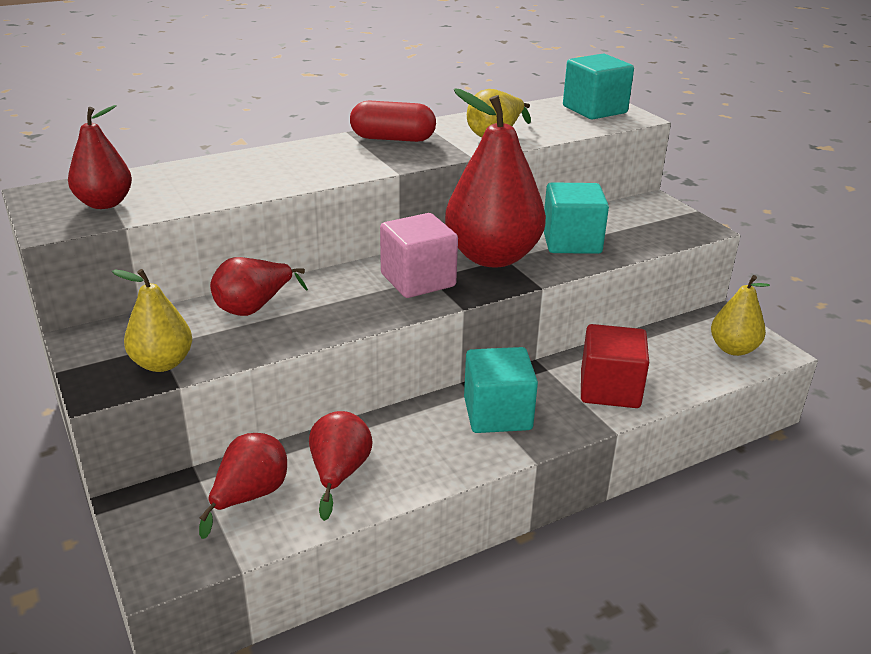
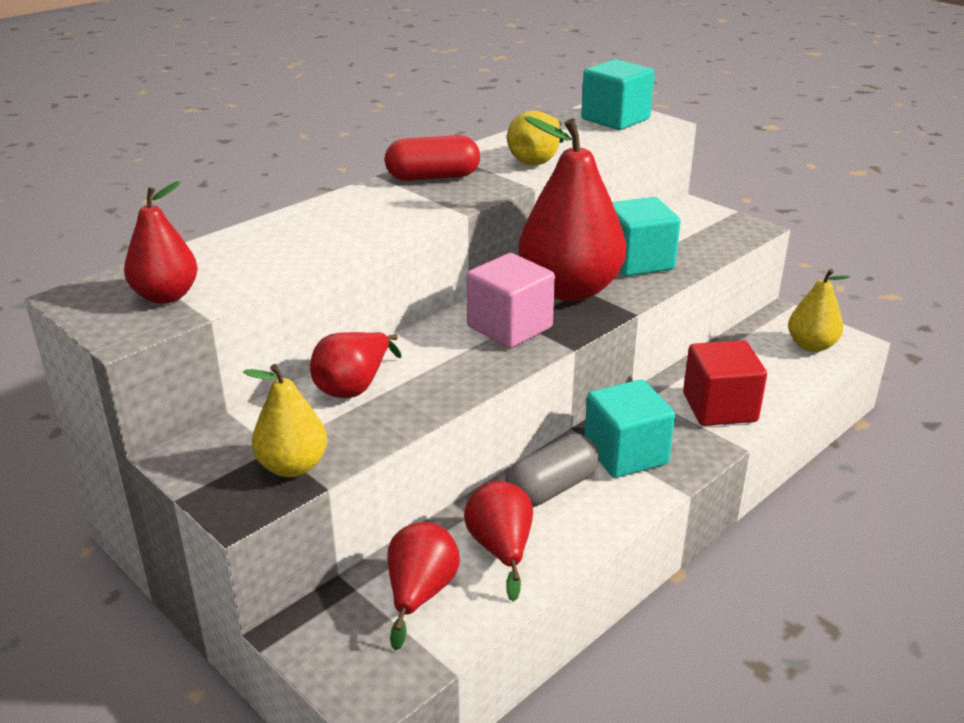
camera: 15 degrees left, 0 degrees up
none -> grey capsule [505,434,599,507]

